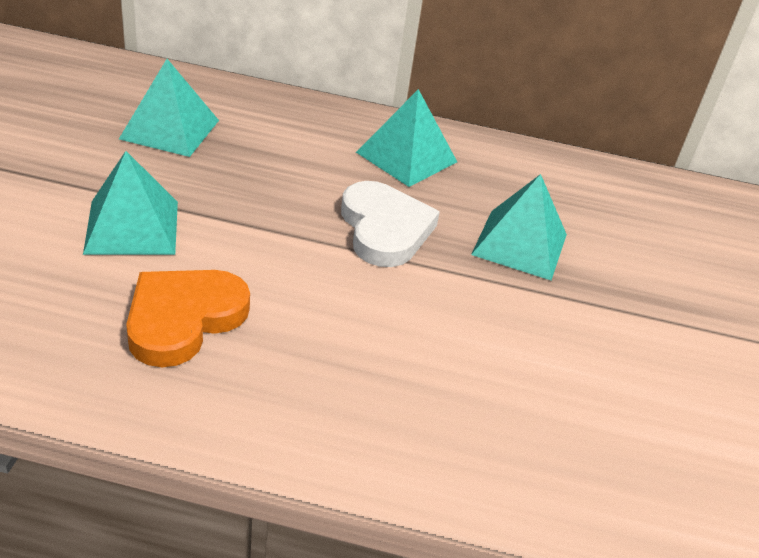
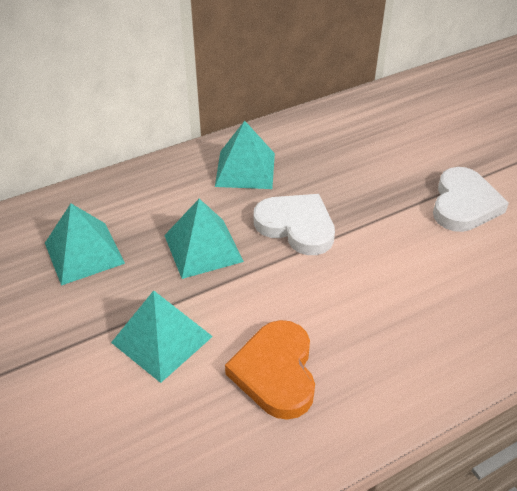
camera: 35 degrees left, 5 degrees up
turquoise pyramid [471,174,567,280] -> turquoise pyramid moved to [164,199,244,279]
none -> white heart [433,167,509,232]

